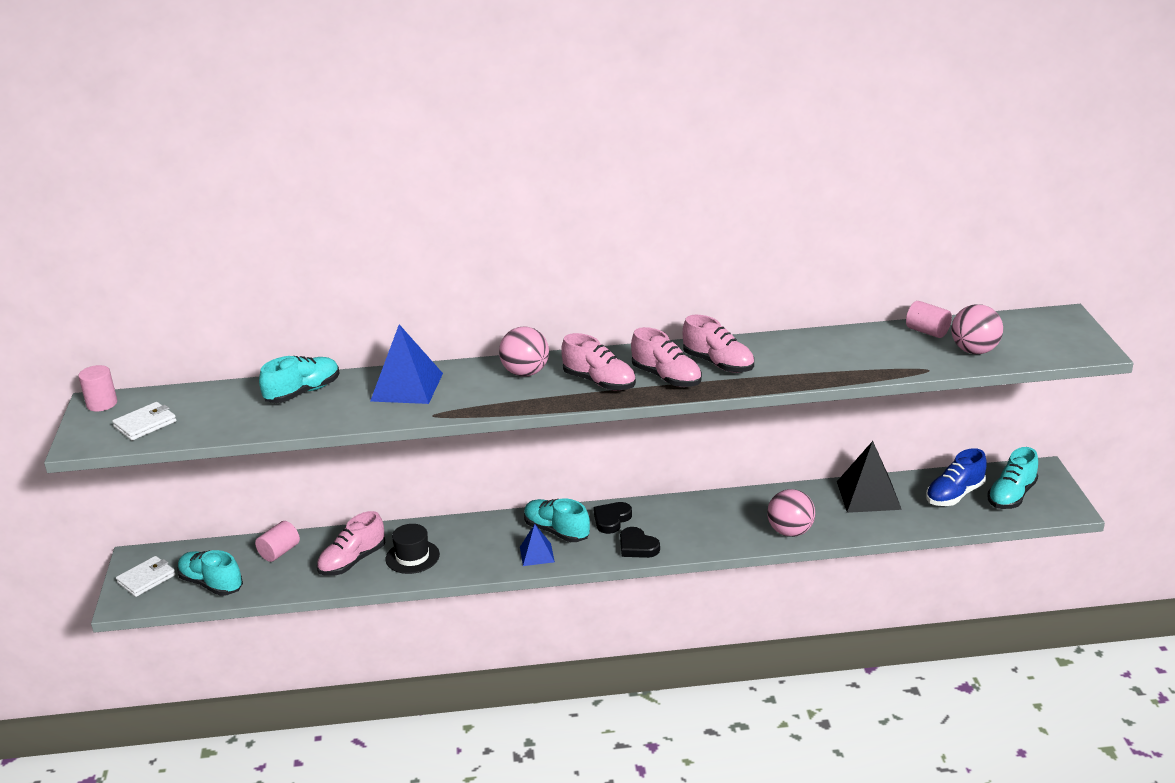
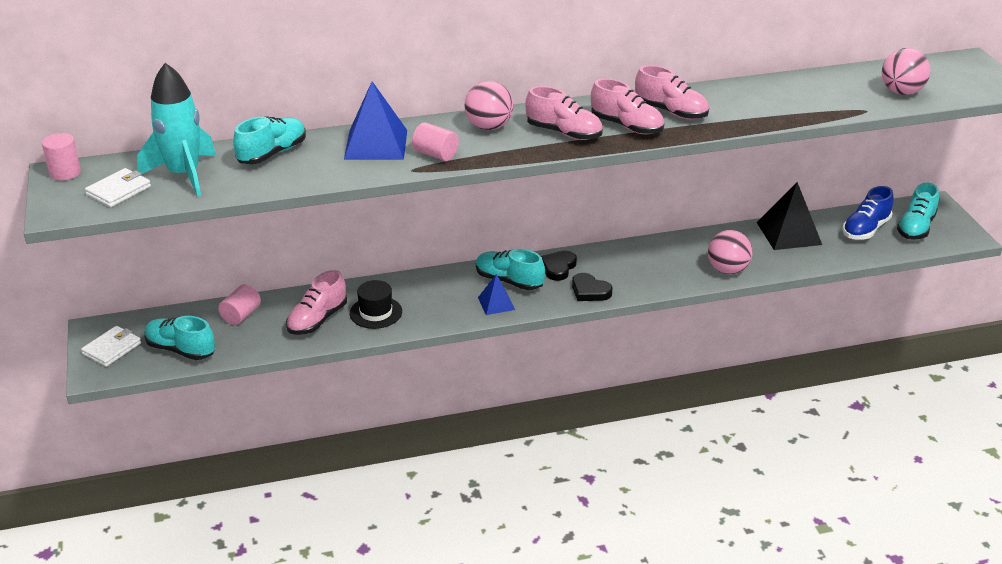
camera: 10 degrees left, 5 degrees up
pink cylinder [906,301,952,338] -> pink cylinder moved to [412,122,459,161]
none -> turquoise rocket [137,63,216,197]

